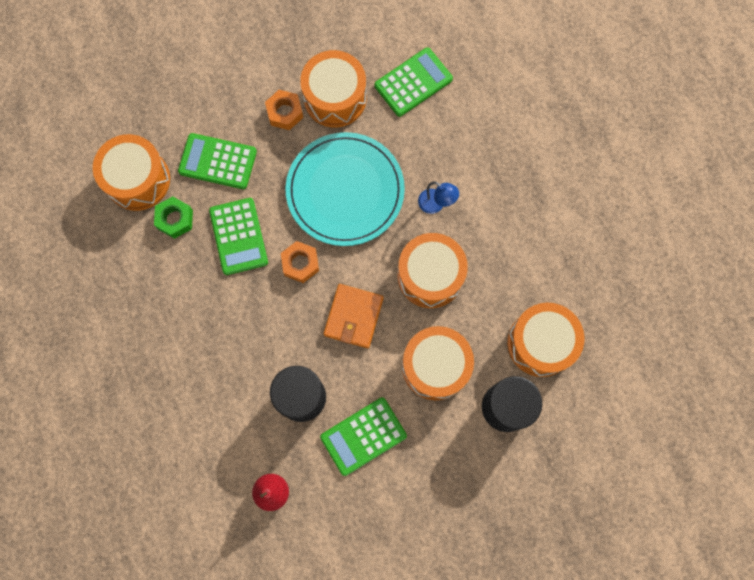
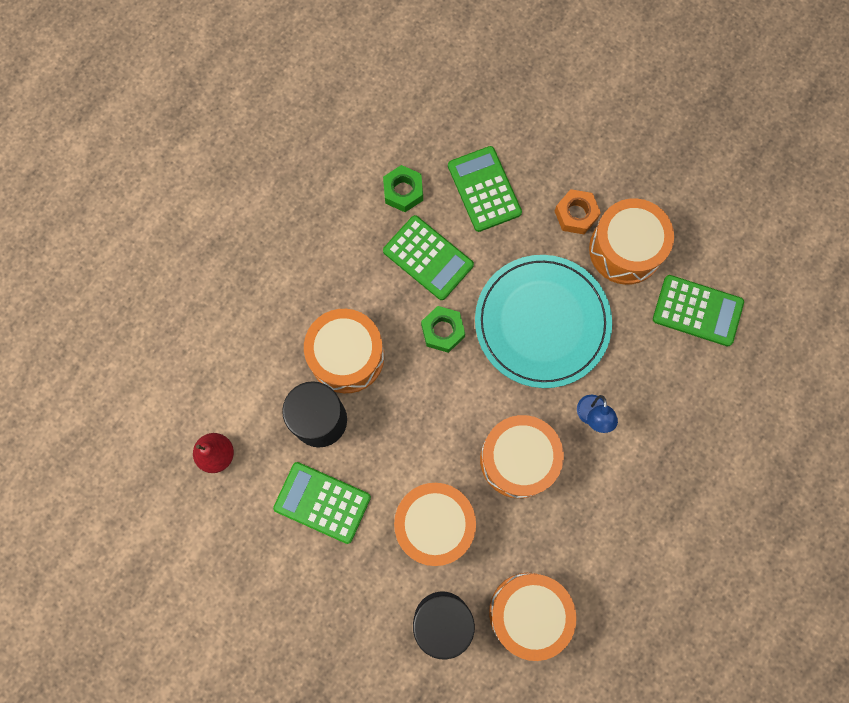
camera: 55 degrees right, 0 degrees up
orange drum [93,134,170,211] -> orange drum moved to [304,309,384,393]
green calculator [209,198,268,275] -> green calculator turned 90 degrees counterclockwise [383,215,474,300]
orange nut [281,241,319,283] -> green nut [421,306,465,353]
orange wallet [323,284,384,348] -> none

